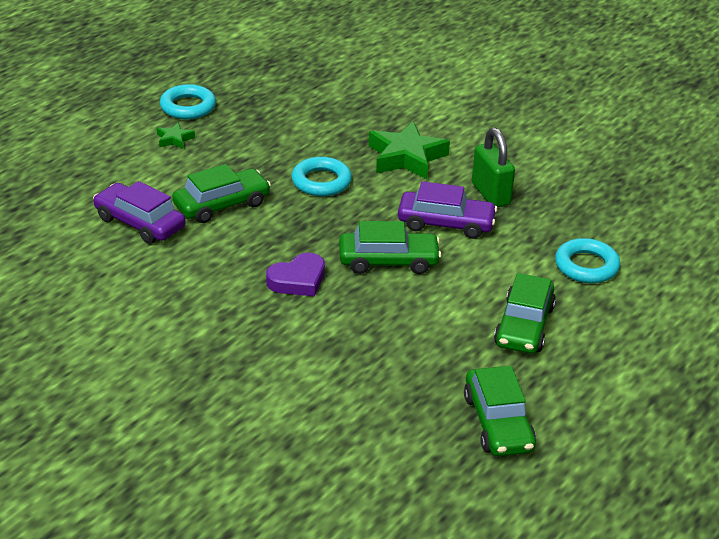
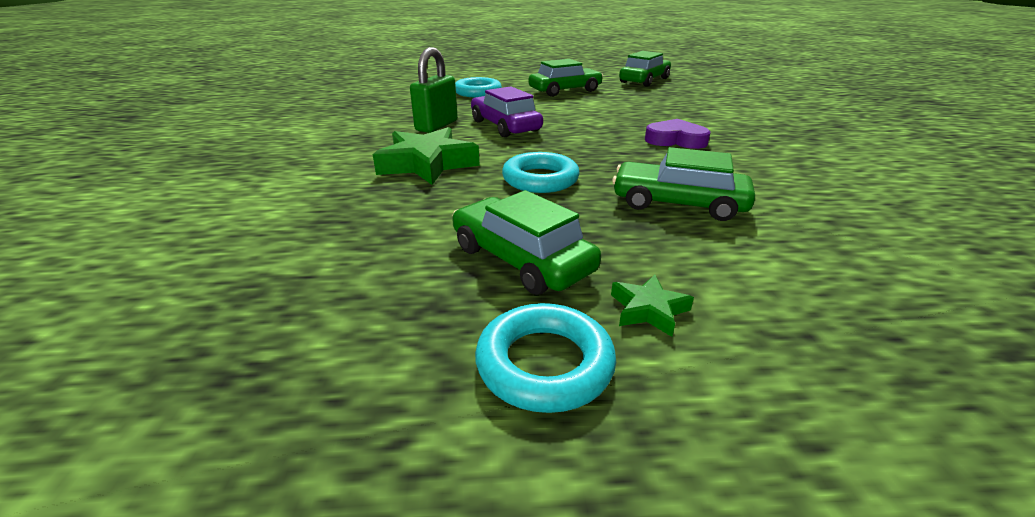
camera: 130 degrees left, 5 degrees down
purple car [93,181,186,244] -> none
green car [339,221,442,274] -> green car moved to [452,190,601,295]

